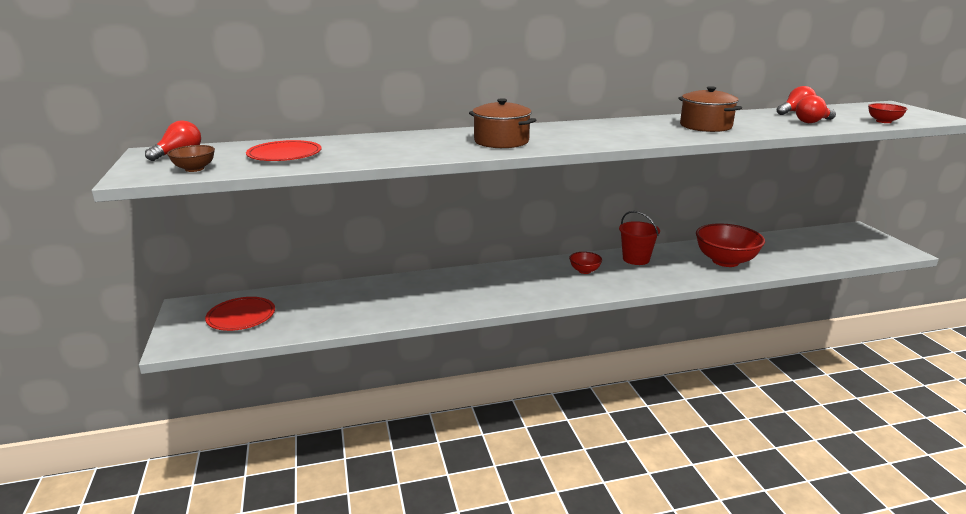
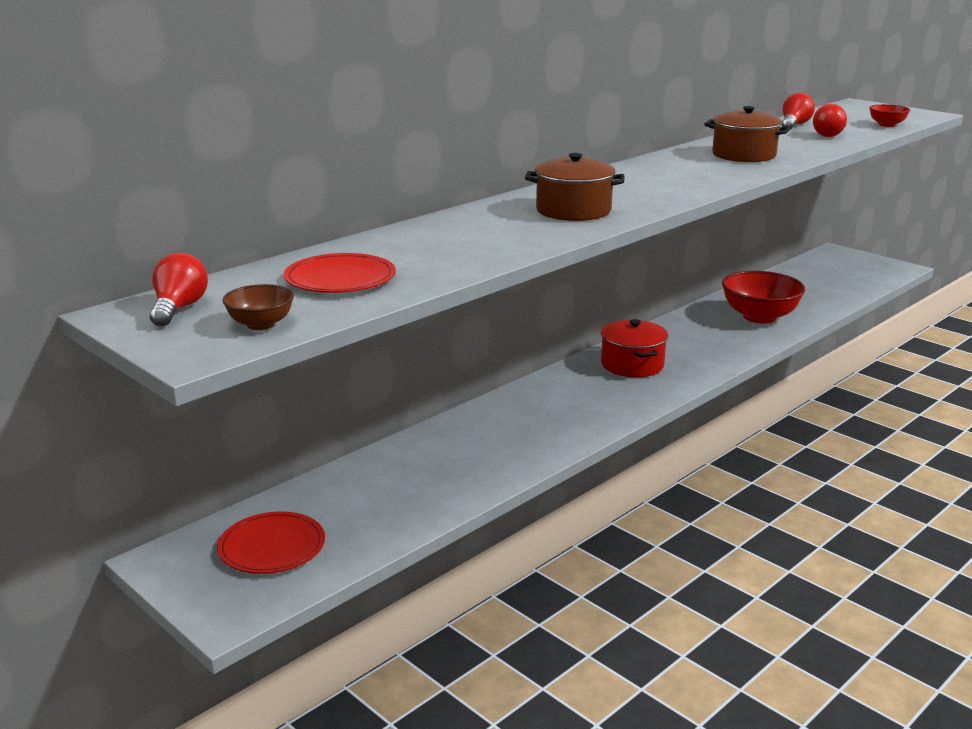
camera: 30 degrees left, 0 degrees up
red bowl [569,252,602,274] -> red pot [601,319,668,377]
red bucket [619,211,660,265] -> none

